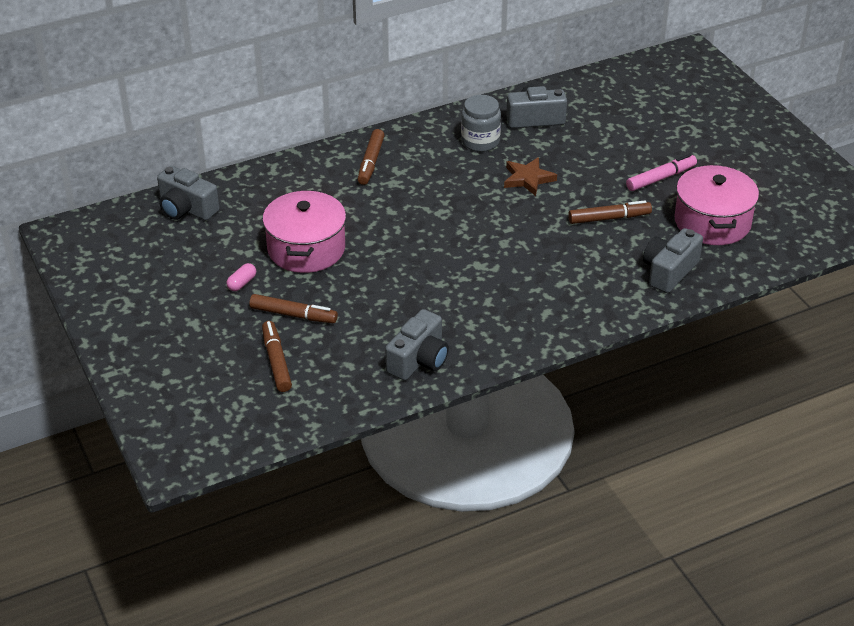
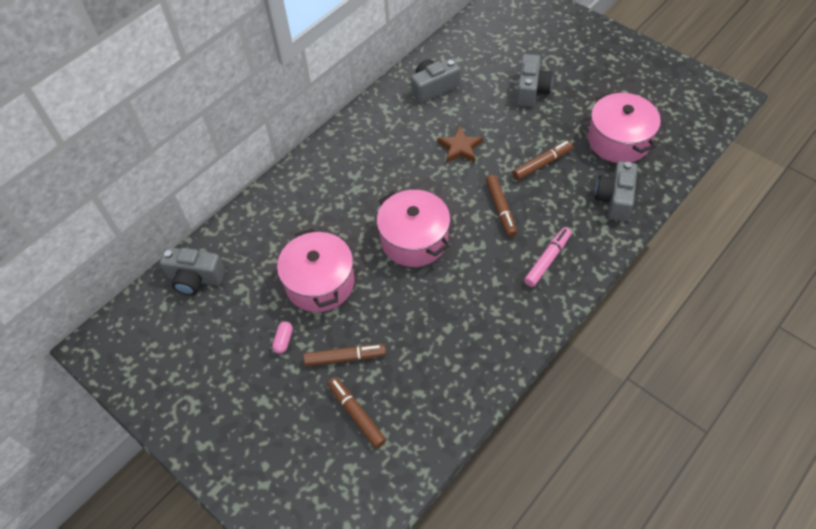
camera: 20 degrees left, 15 degrees up
brown marker [358,129,385,185] -> brown marker moved to [486,175,517,237]
grey camera [385,309,449,380] -> grey camera moved to [516,54,553,107]
grey jar [461,95,501,152] -> none
pink marker [626,154,697,191] -> pink marker moved to [524,227,571,287]
none -> pink pot [377,190,450,267]

